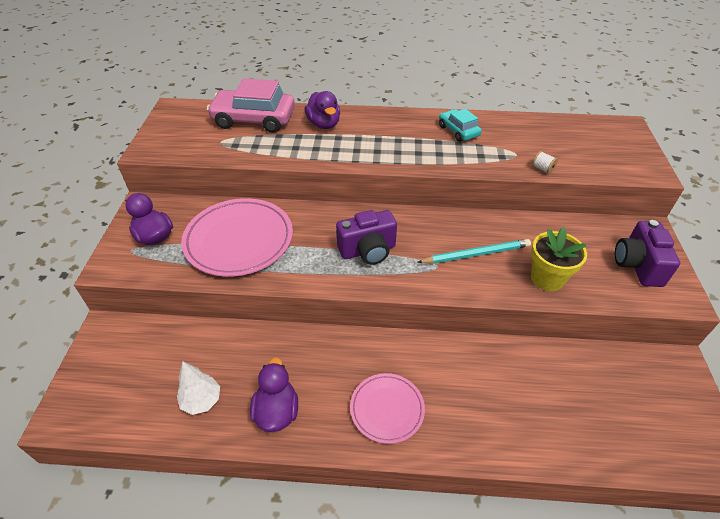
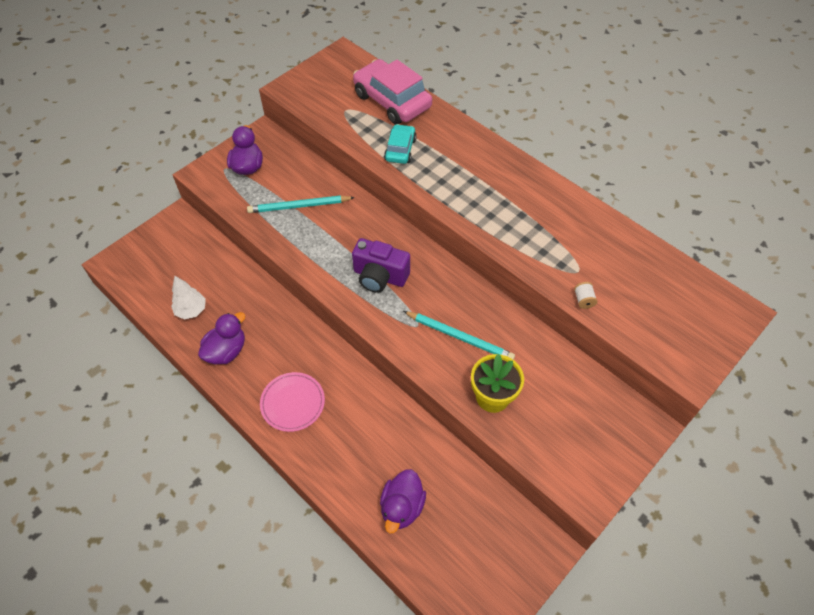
camera: 40 degrees right, 10 degrees up
pink plate [181,198,293,277] -> turquoise pencil [247,195,355,213]
purple duck [305,91,340,129] -> purple duck moved to [380,469,426,533]
turquoise car [439,109,482,142] -> turquoise car moved to [384,124,417,164]
purple camera [615,220,680,287] -> none

